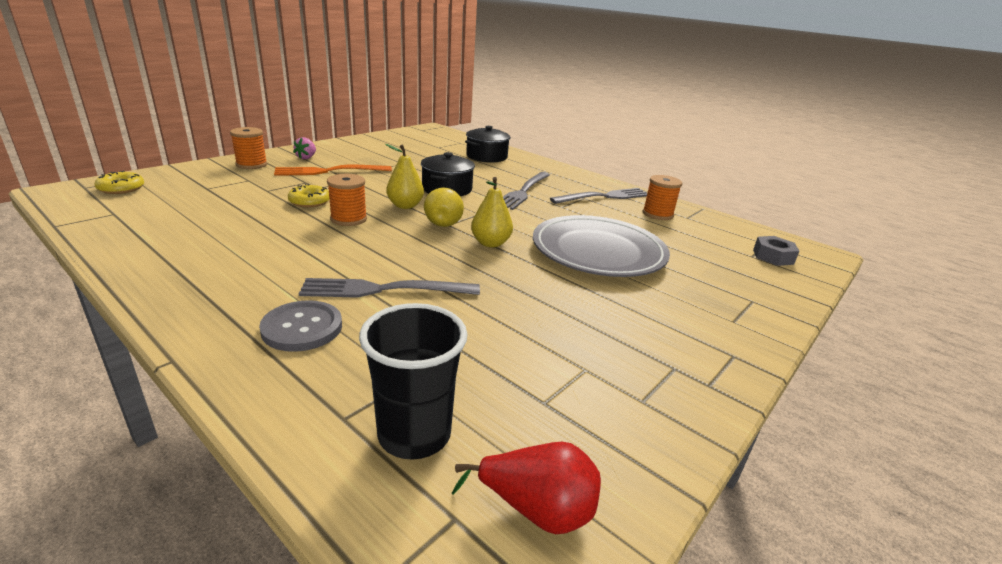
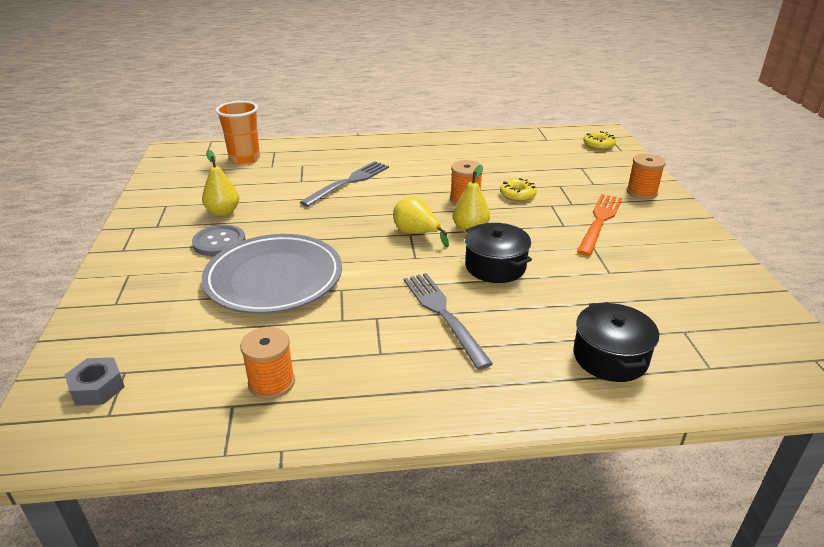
camera: 135 degrees right, 5 degrees up
grey button [259,300,342,352] -> grey button moved to [192,225,245,256]
pink strawberry [293,137,316,159] -> none
black cup [359,303,468,460] -> orange cup [216,101,260,165]
red pear [452,442,601,534] -> none
yellow pear [471,177,513,247] -> yellow pear moved to [202,150,239,216]
grey fork [550,188,647,204] -> none

